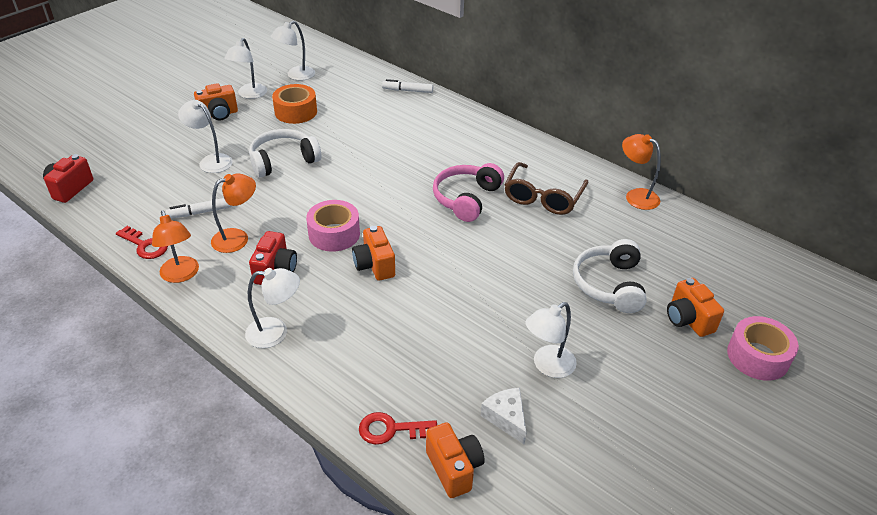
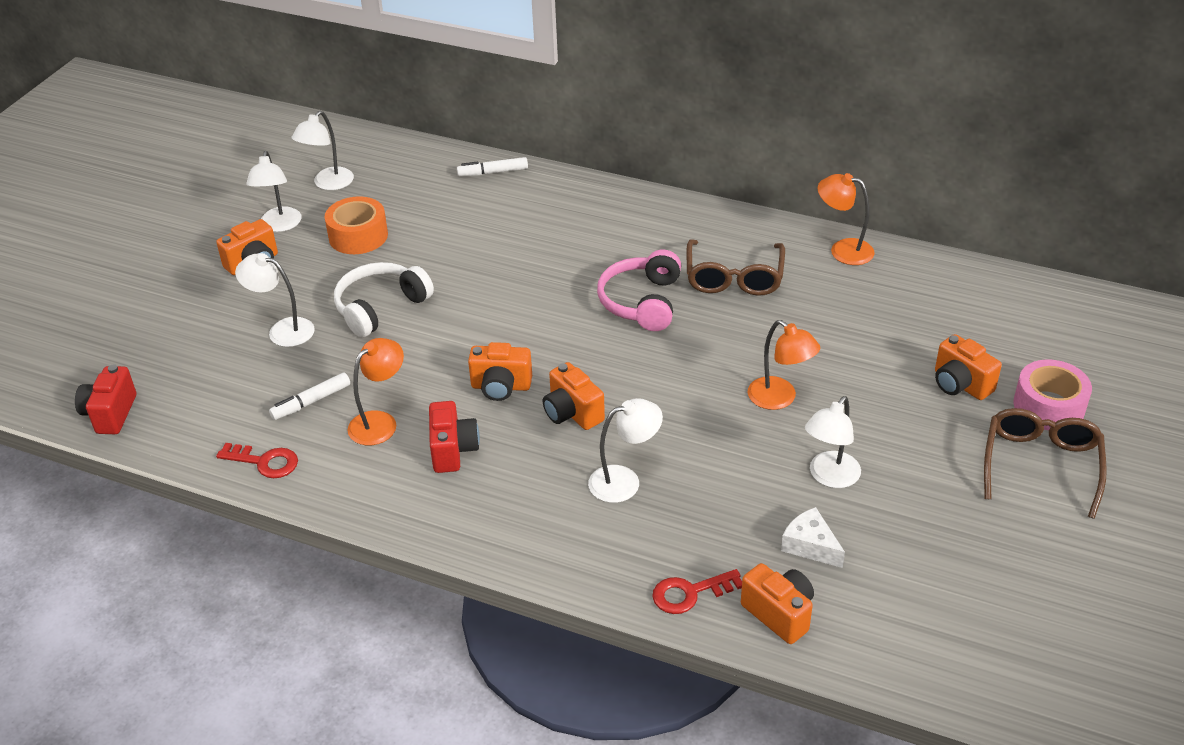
camera: 15 degrees left, 0 degrees up
orange lamp [152,210,199,283] -> orange lamp moved to [747,320,820,410]
white lamp [245,268,300,348] -> white lamp moved to [588,398,663,503]
pink tape [306,200,360,252] -> orange camera [468,342,532,401]
white headphones [573,239,647,313] -> none
none -> brown glasses [984,408,1107,519]

